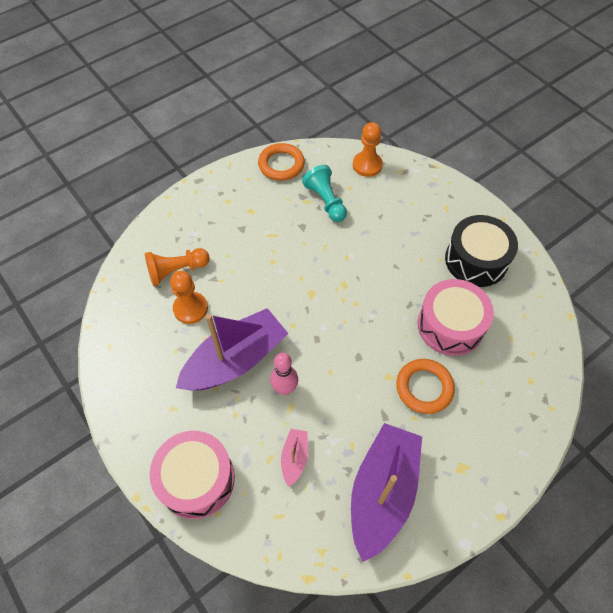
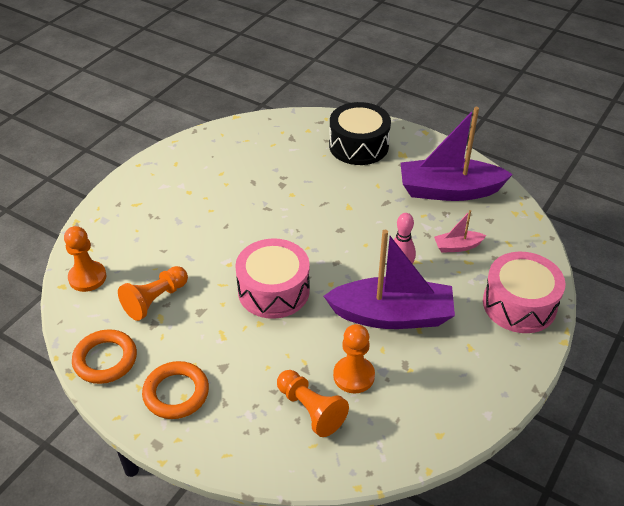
camera: 110 degrees left, 15 degrees down
purple boat [176,308,288,390] -> purple boat turned 150 degrees clockwise [324,230,455,329]
turquoise pawn [302,165,347,222] -> orange pawn [118,266,188,321]
orange ring [396,359,455,414] -> orange ring moved to [142,361,209,419]
pink drum [417,279,494,356] -> pink drum moved to [235,238,310,319]
black drum [445,215,518,287] -> black drum moved to [329,102,391,165]

